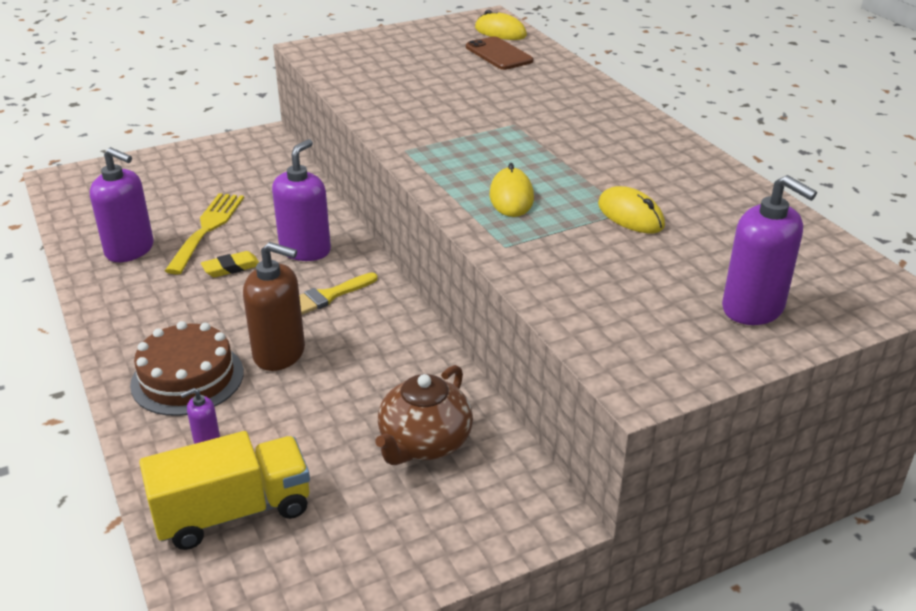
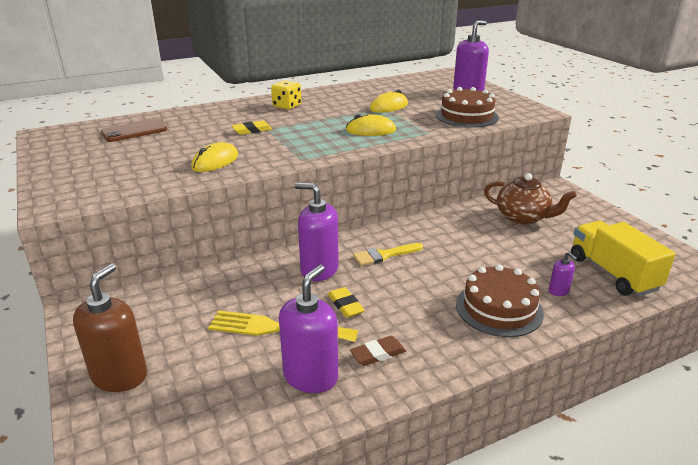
camera: 90 degrees left, 5 degrees down
brown soap dispenser [243,242,305,371] -> brown soap dispenser moved to [73,263,147,392]
yellow brush [299,272,378,315] -> yellow brush turned 105 degrees clockwise [353,243,423,266]
yellow mouse [475,10,527,40] -> yellow mouse moved to [191,142,238,172]
none -> yellow eraser [231,121,272,135]
none -> yellow dice [271,80,301,110]
none -> brown eraser [350,336,406,366]
none -> brown cake [436,87,499,128]

